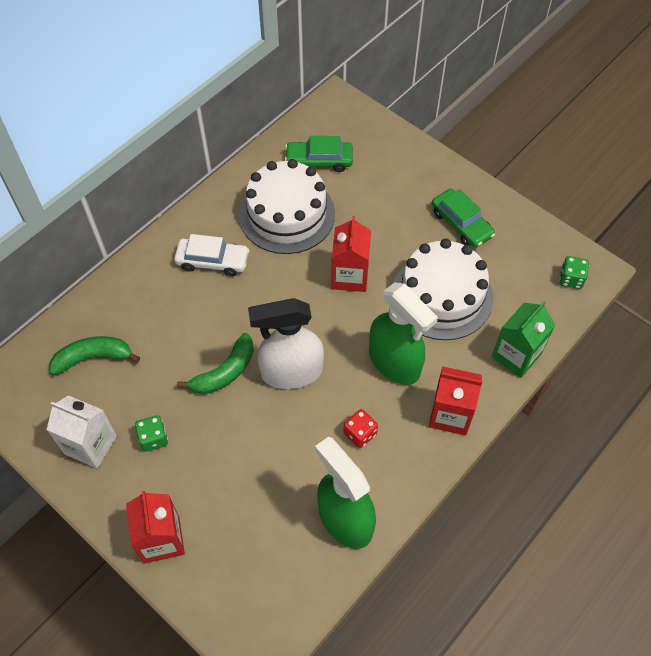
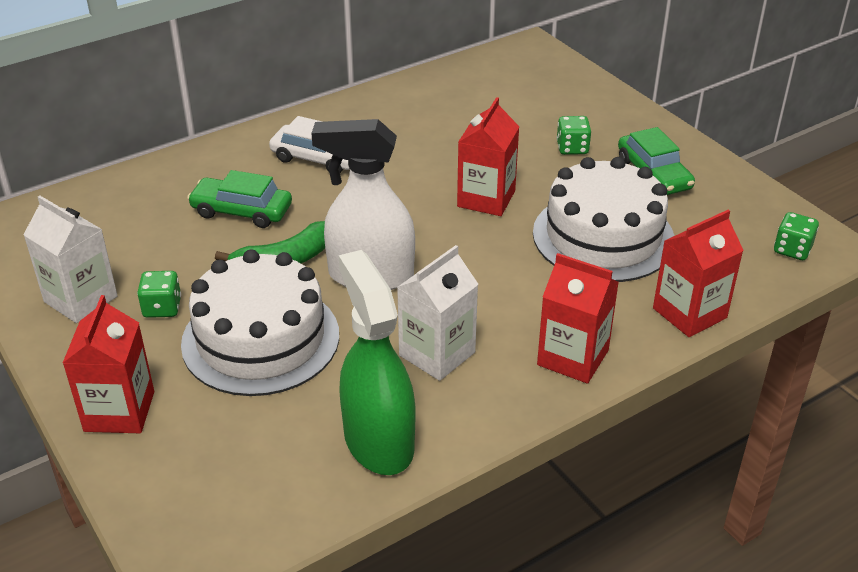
camera: 15 degrees right, 20 degrees down
green banana [49,336,140,375] -> none
white cake [239,159,335,254] -> white cake moved to [181,249,339,396]
green car [285,136,353,172] -> green car moved to [187,170,292,228]
red dice [343,409,378,448] -> white carton [397,245,478,381]
green spray bottle [369,282,438,385] -> none
green carton [492,302,556,378] -> red carton [653,210,744,337]
none -> green dice [557,116,591,155]

